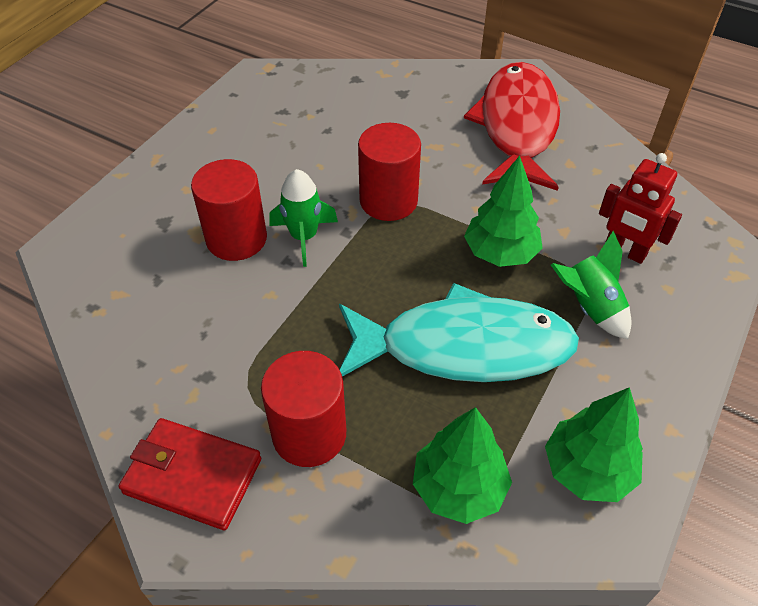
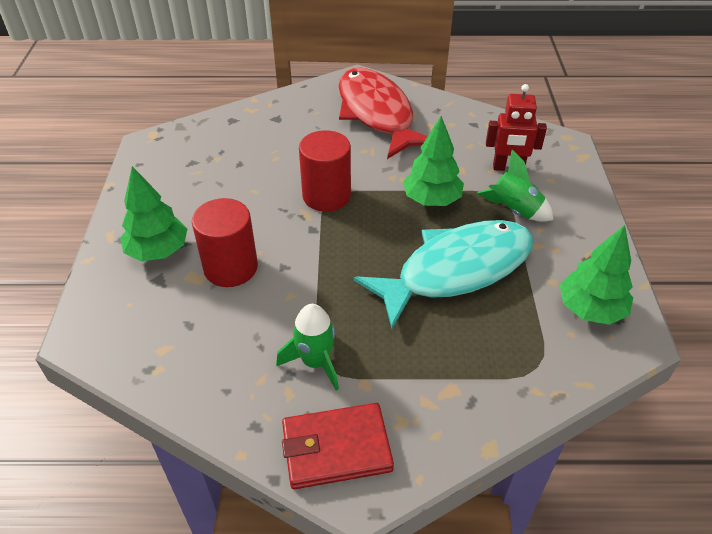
camera: 30 degrees left, 5 degrees down
red cylinder [261,351,346,467] -> none
green rocket [269,169,338,267] -> green rocket moved to [276,304,339,391]
green tree [413,407,512,524] -> green tree moved to [120,166,187,261]

